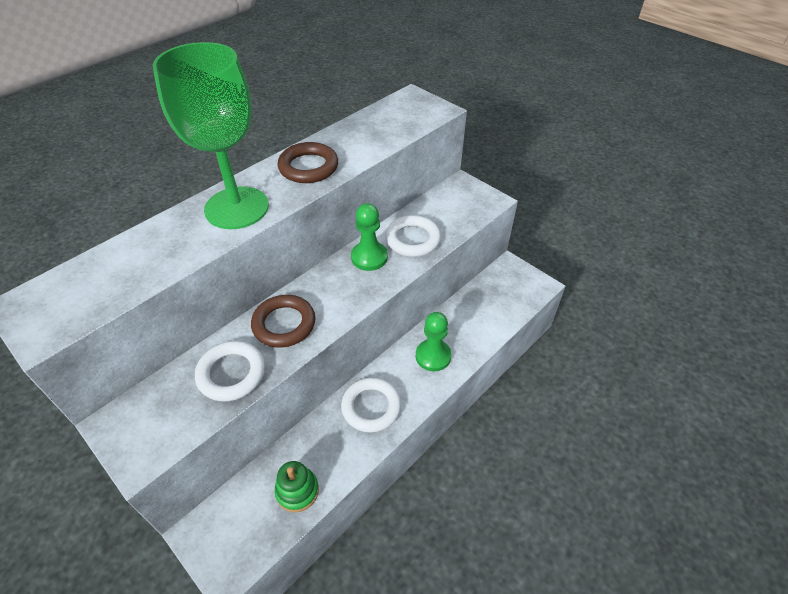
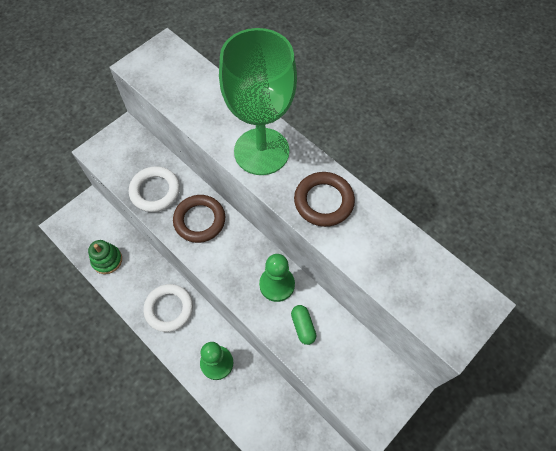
camera: 90 degrees right, 15 degrees up
white ring [385,215,441,257] -> green capsule [291,305,316,345]

